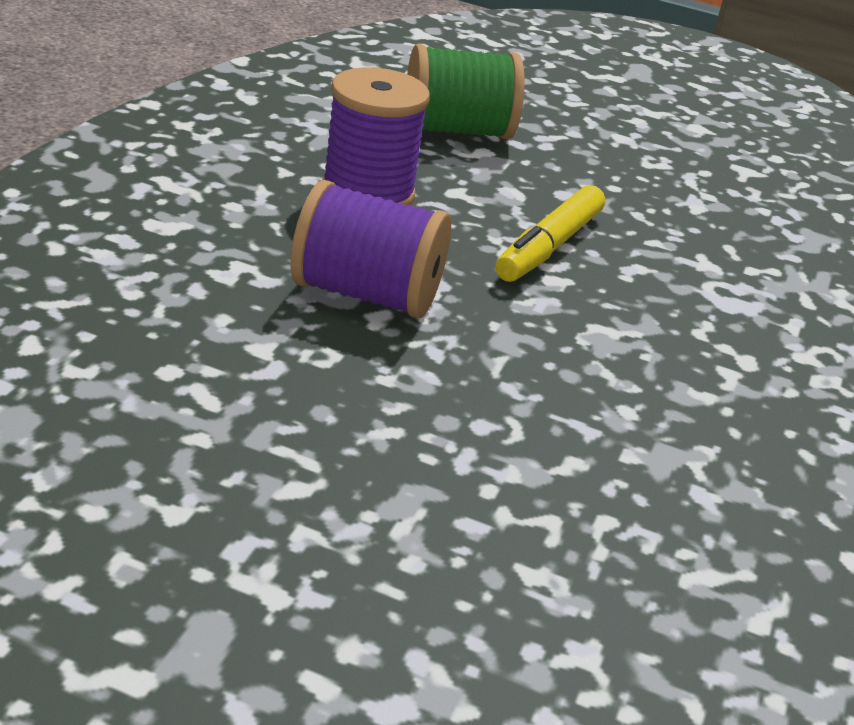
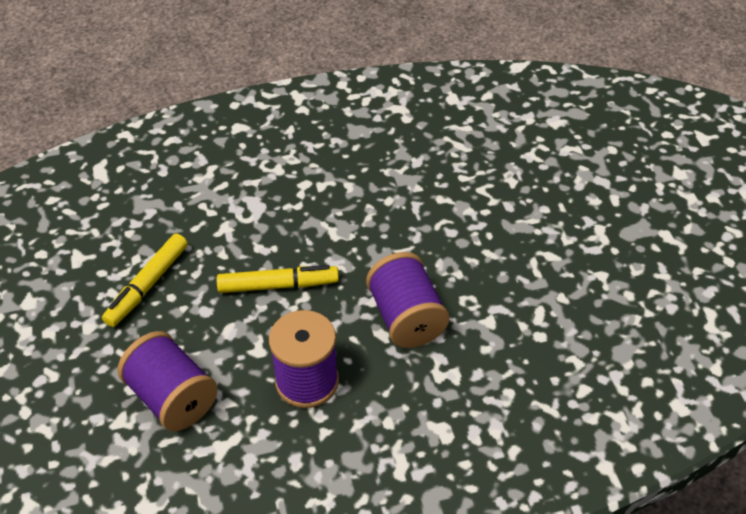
camera: 120 degrees left, 15 degrees up
green spool [407,44,525,139] -> purple spool [118,331,218,431]
none -> yellow marker [102,233,188,327]

